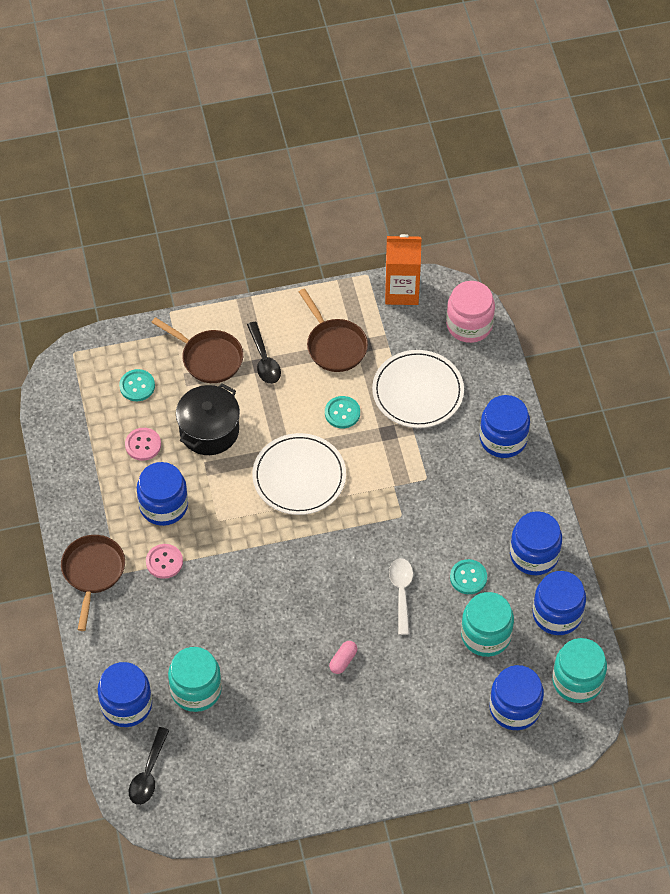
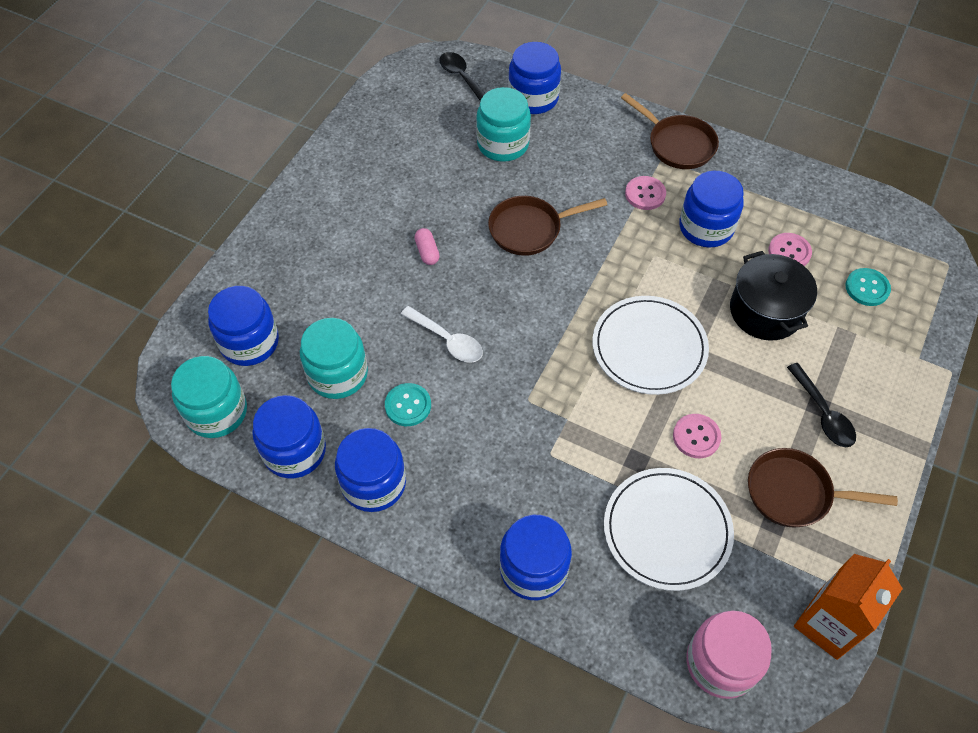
camera: 130 degrees right, 0 degrees up
brown pan [151,317,243,383] -> brown pan moved to [488,196,607,256]
black spoon [247,322,281,384] -> black spoon turned 135 degrees counterclockwise [787,363,856,447]
turquoise button [325,396,360,428] -> pink button [673,414,721,458]

